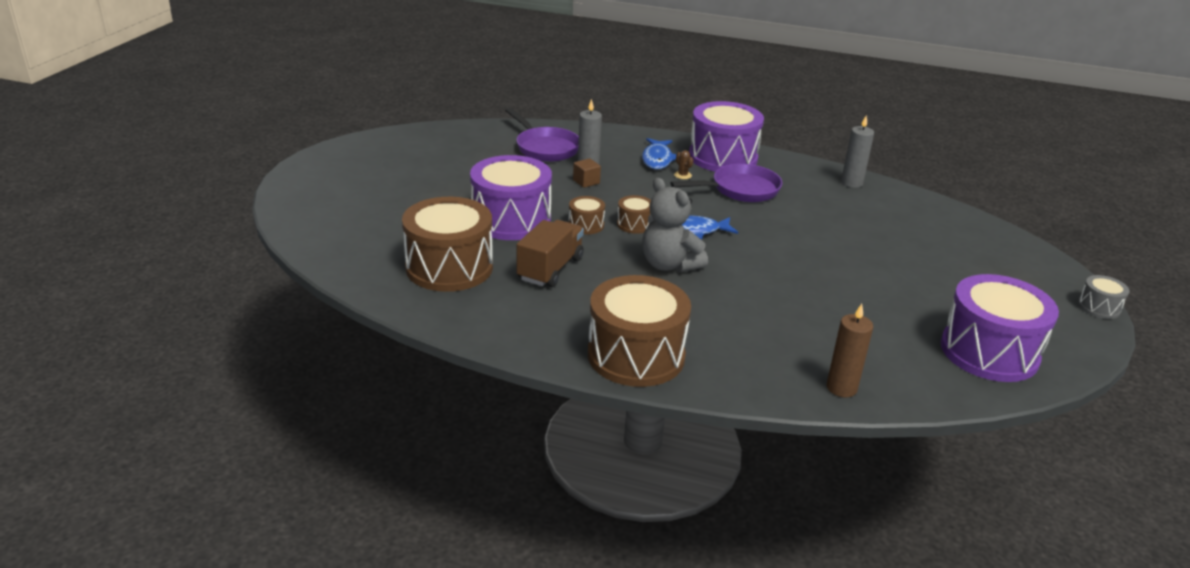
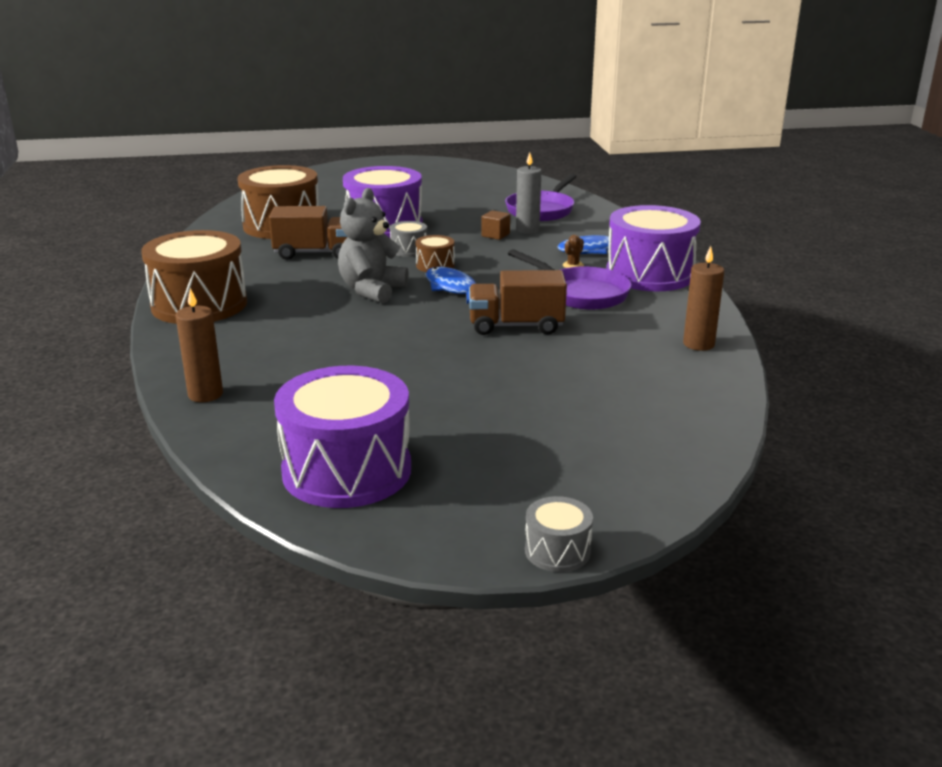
camera: 65 degrees right, 5 degrees down
brown drum [569,196,605,234] -> grey drum [390,221,427,257]
grey candle [841,115,874,188] -> brown candle [683,246,724,351]
none -> brown truck [469,270,567,335]

